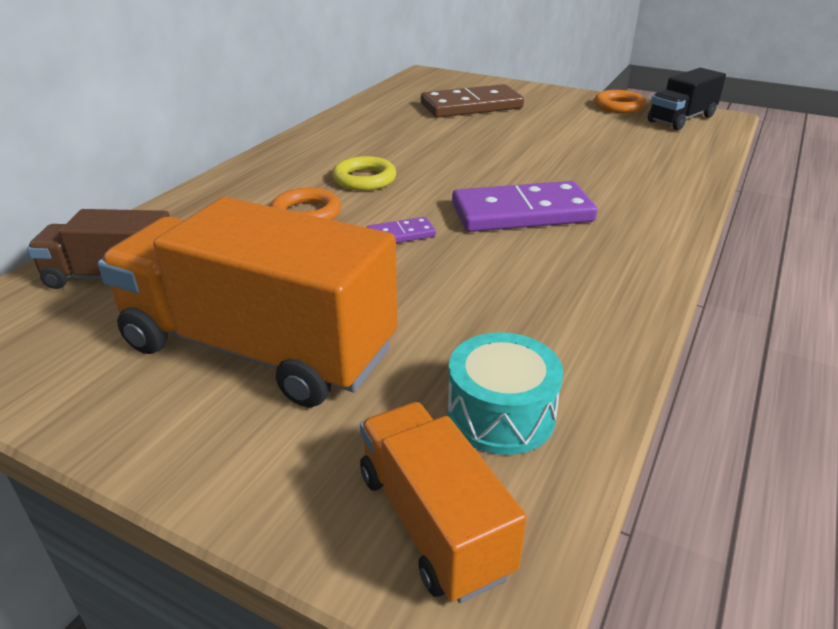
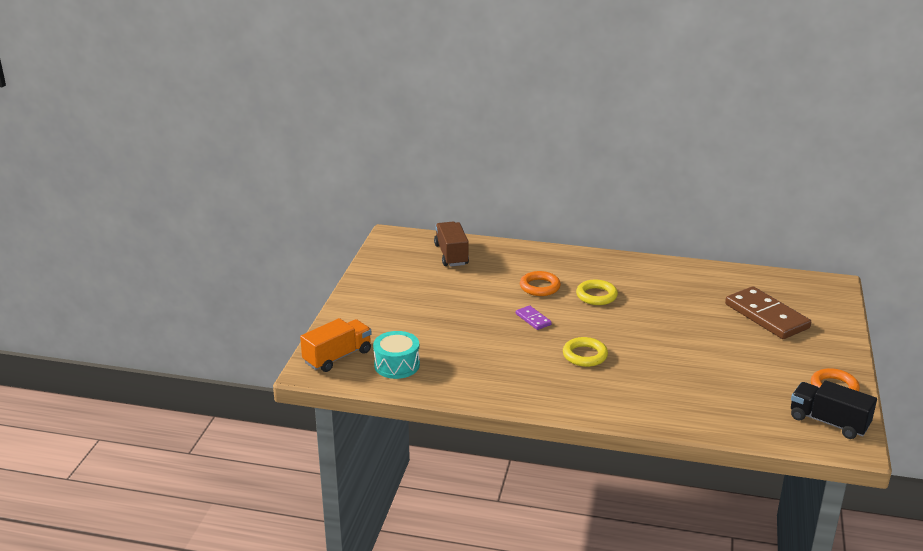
camera: 75 degrees right, 5 degrees down
orange truck [98,197,398,407] -> none
purple domino [452,181,597,232] -> yellow ring [563,337,608,367]

